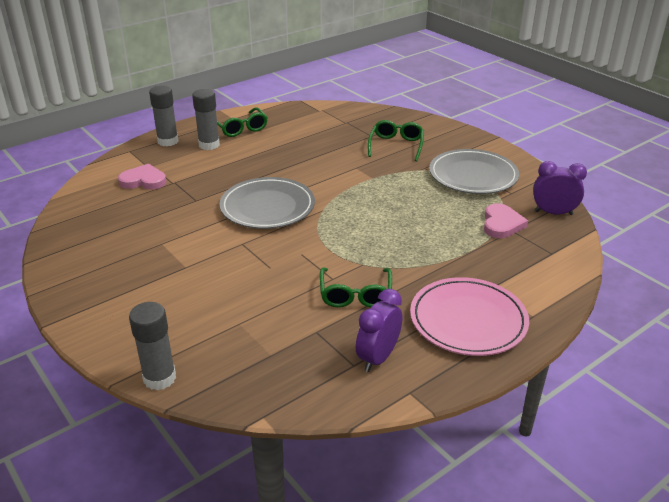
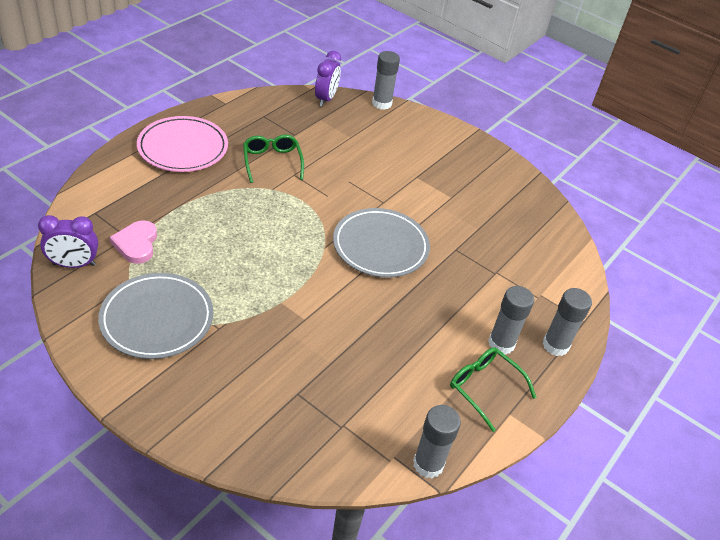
camera: 160 degrees right, 10 degrees up
pink heart [118,164,166,190] -> none
purple clock [356,289,403,372] -> purple clock moved to [315,51,341,106]
green glasses [368,120,424,161] -> none
none -> grey glue stick [413,405,461,478]

